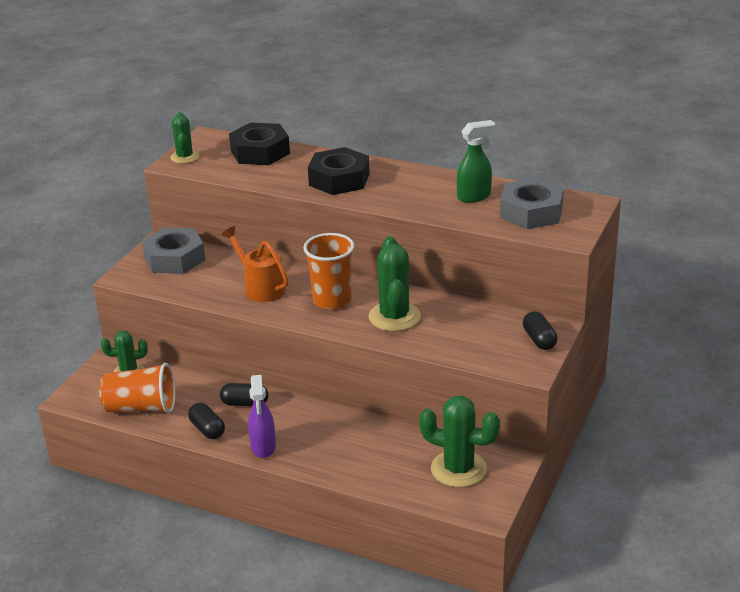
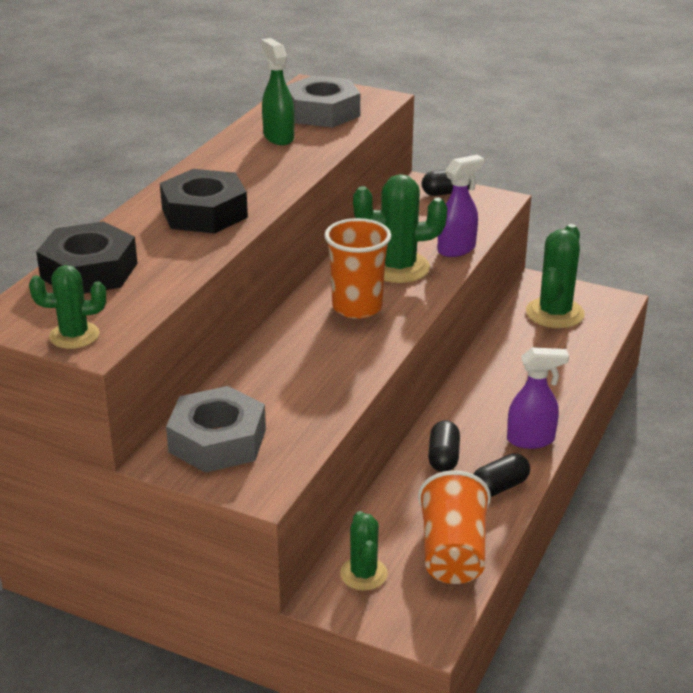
camera: 90 degrees left, 0 degrees up
orange watering can [221,226,289,302] -> none
none -> purple spray bottle [438,155,484,257]

